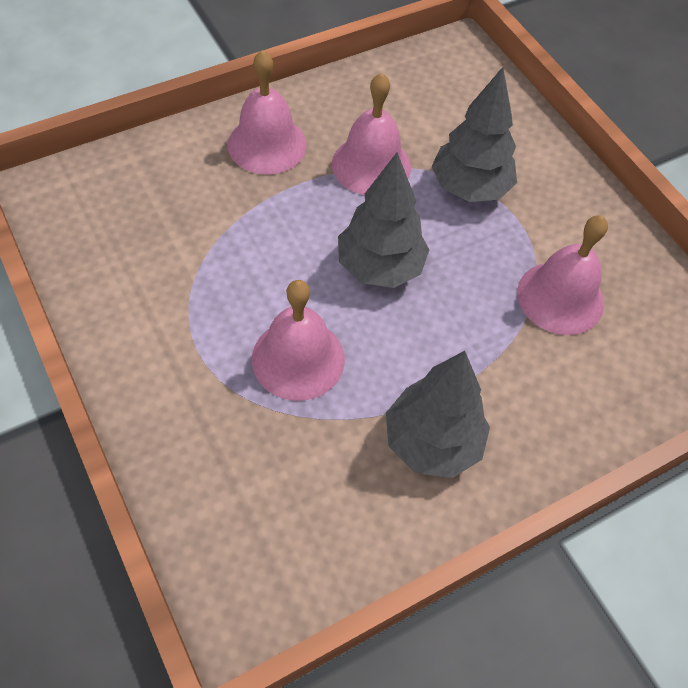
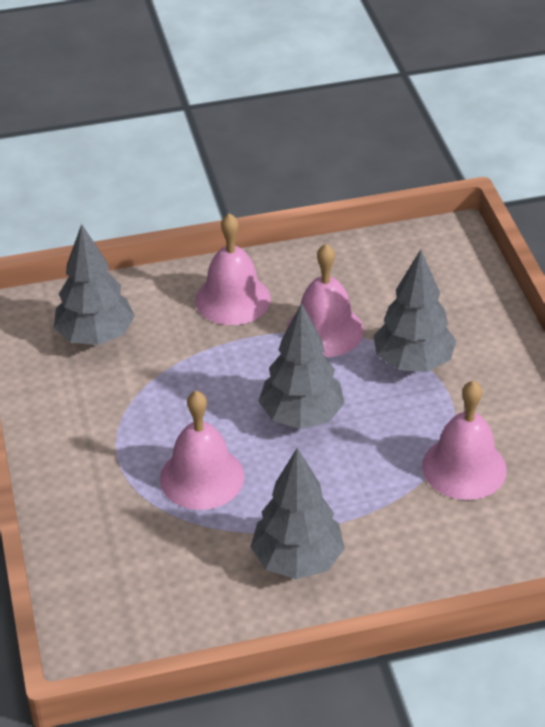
camera: 20 degrees right, 15 degrees down
none -> grey tree [54,224,135,345]

